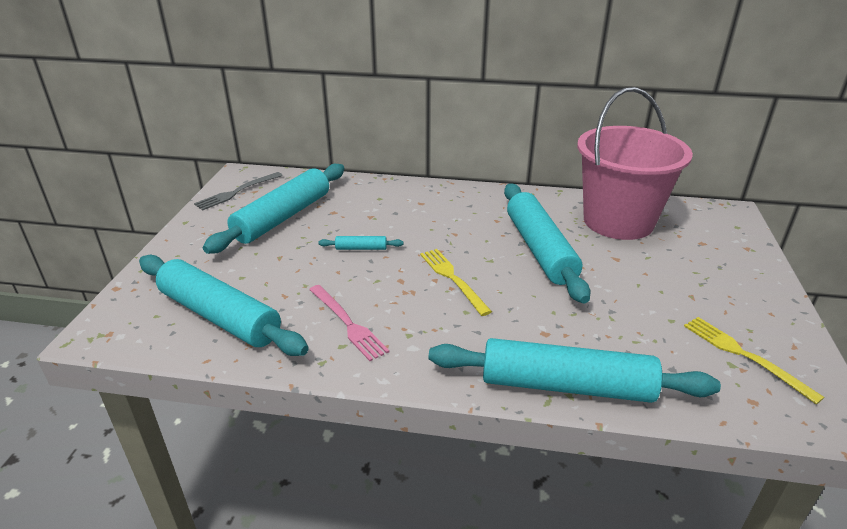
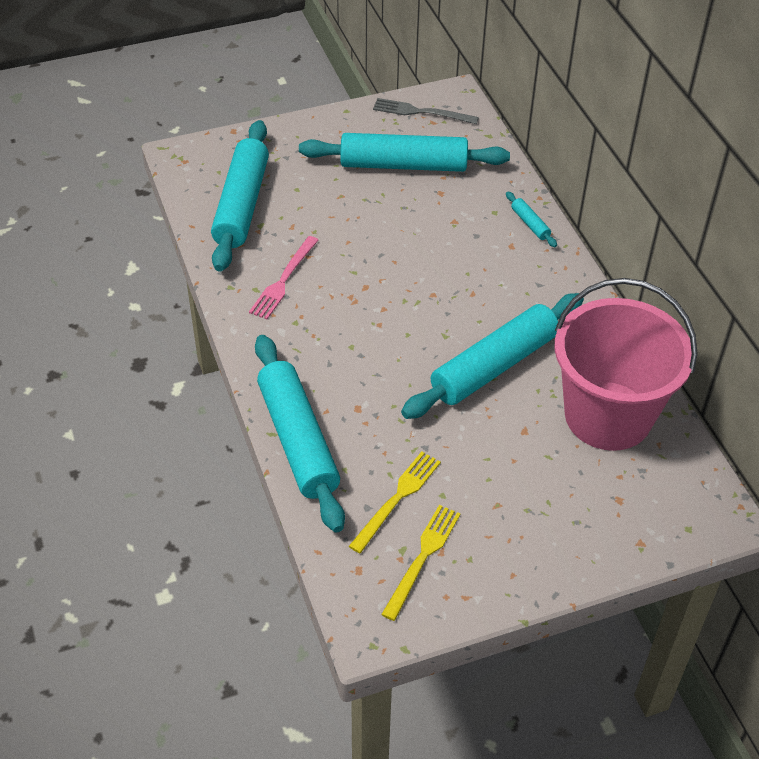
camera: 60 degrees right, 15 degrees up
turquoise rolling pin [318,236,403,250] -> turquoise rolling pin moved to [506,192,557,247]
yellow fork [420,249,492,316] -> yellow fork moved to [349,452,441,553]

